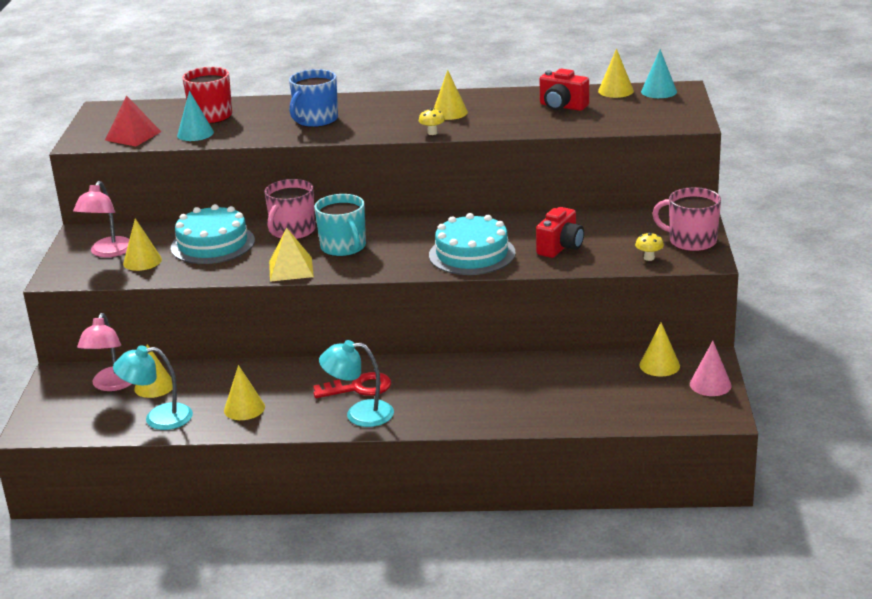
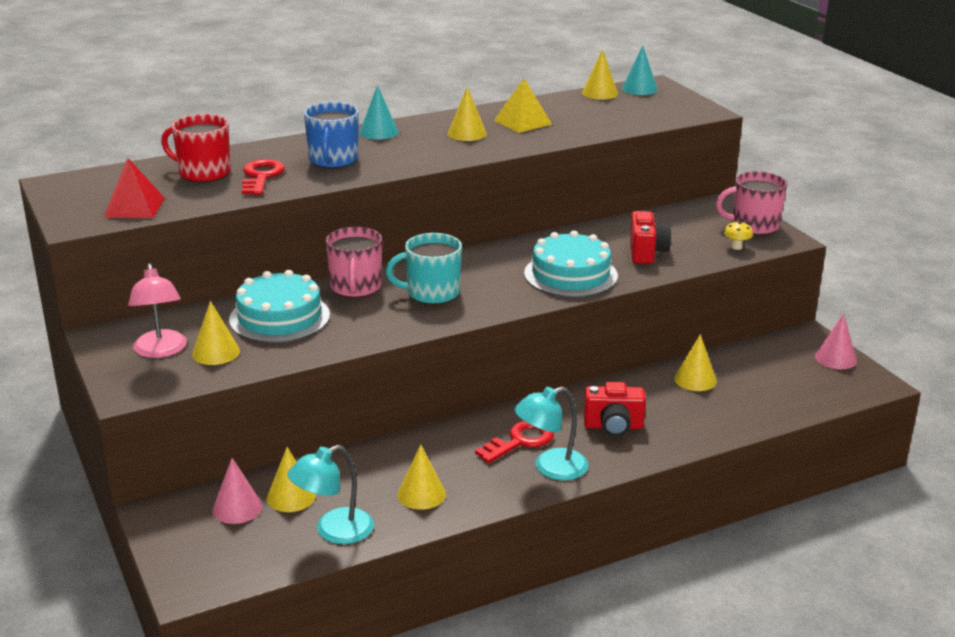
camera: 30 degrees left, 0 degrees up
pink lamp [77,313,132,391] -> pink cone [212,458,262,524]
turquoise cone [177,91,214,141] -> turquoise cone moved to [359,85,399,139]
yellow pyramid [269,227,314,282] -> yellow pyramid moved to [494,79,552,133]
turquoise mug [314,194,366,257] -> turquoise mug turned 135 degrees clockwise [386,233,462,304]
yellow mushroom [419,108,445,135] -> none
red camera [540,69,589,111] -> red camera moved to [584,382,646,436]
yellow cone [639,322,680,377] -> yellow cone moved to [674,334,717,391]
none -> red key [242,159,285,195]

